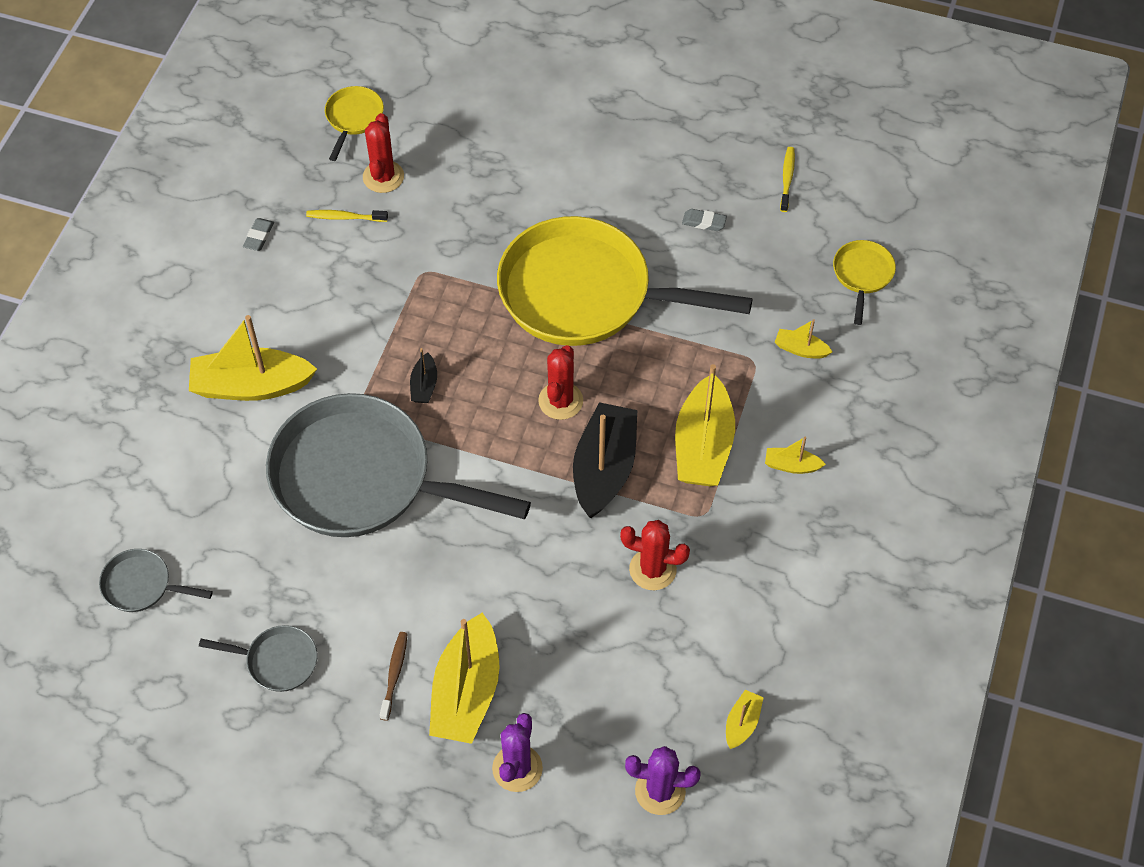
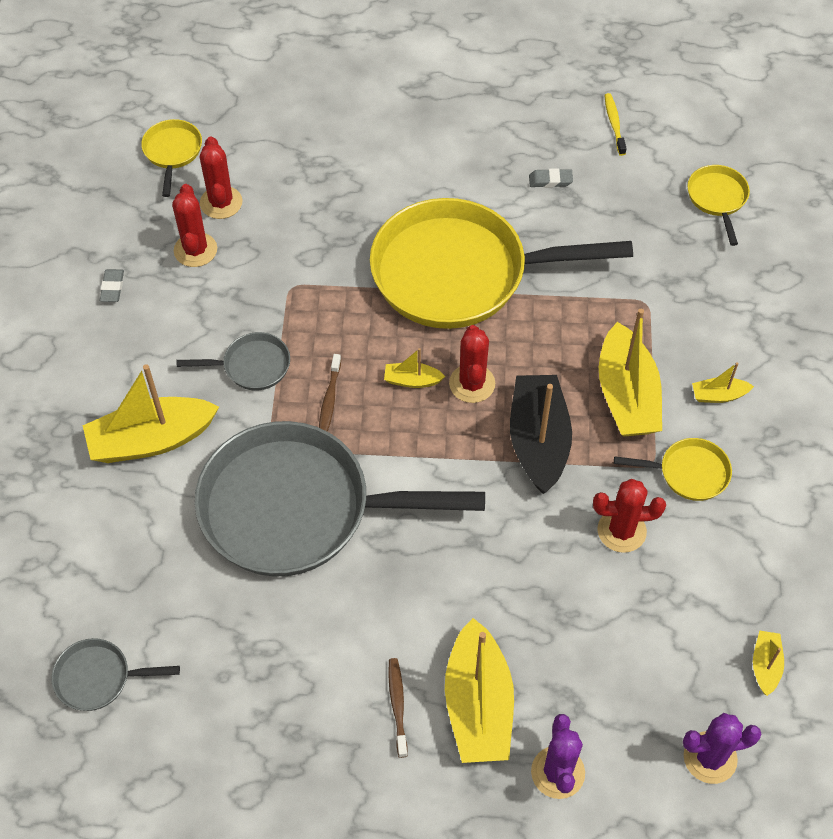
camera: 15 degrees left, 0 degrees up
grey pan [199,625,317,692] -> grey pan moved to [177,332,290,390]
yellow toothbrush [306,210,388,222] -> red cactus [172,184,217,267]
black boat [410,348,437,403] -> brown toothbrush [319,354,341,432]
yellow boat [774,319,832,358] -> yellow boat moved to [384,348,445,388]
none -> yellow pan [614,438,732,501]

